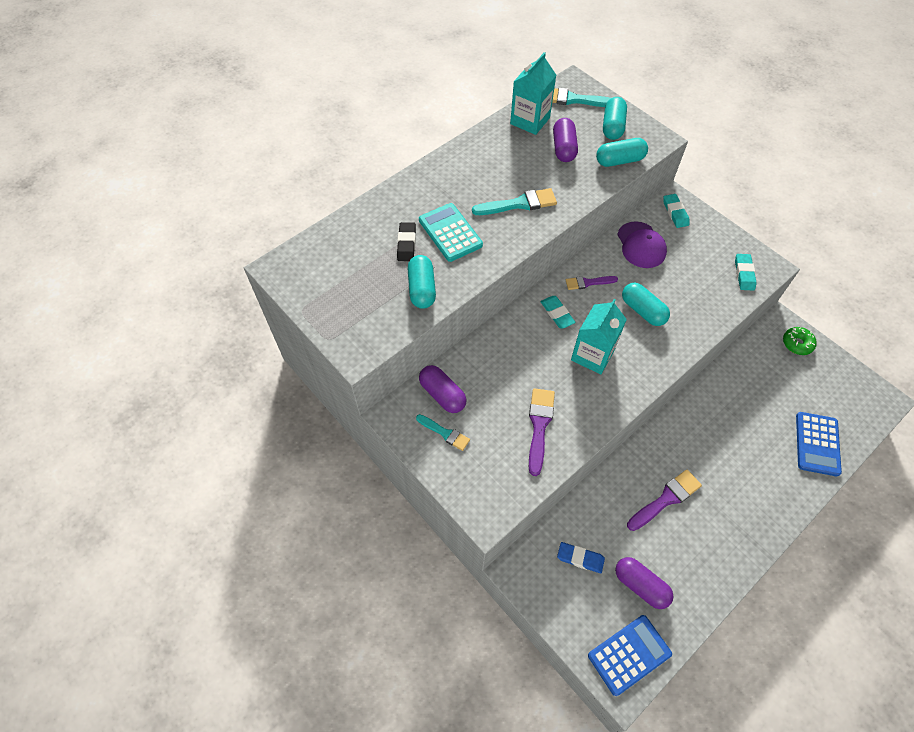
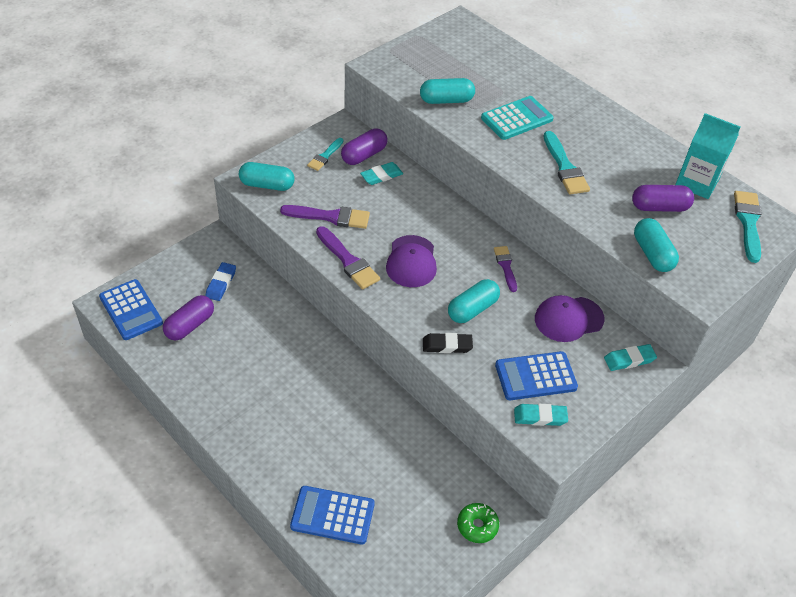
camera: 85 degrees right, 10 degrees down
black eraser [397,222,416,261] -> black eraser moved to [423,333,473,353]
turquoise eraser [540,296,575,329] -> turquoise eraser moved to [360,162,403,185]
turquoise carton [571,299,627,374] -> purple cap [386,235,437,287]
turquoise capsule [603,97,627,140] -> turquoise capsule moved to [239,162,295,191]
purple brush [627,470,702,531] -> purple brush moved to [316,226,380,289]
none -> blue calculator [495,351,578,400]

